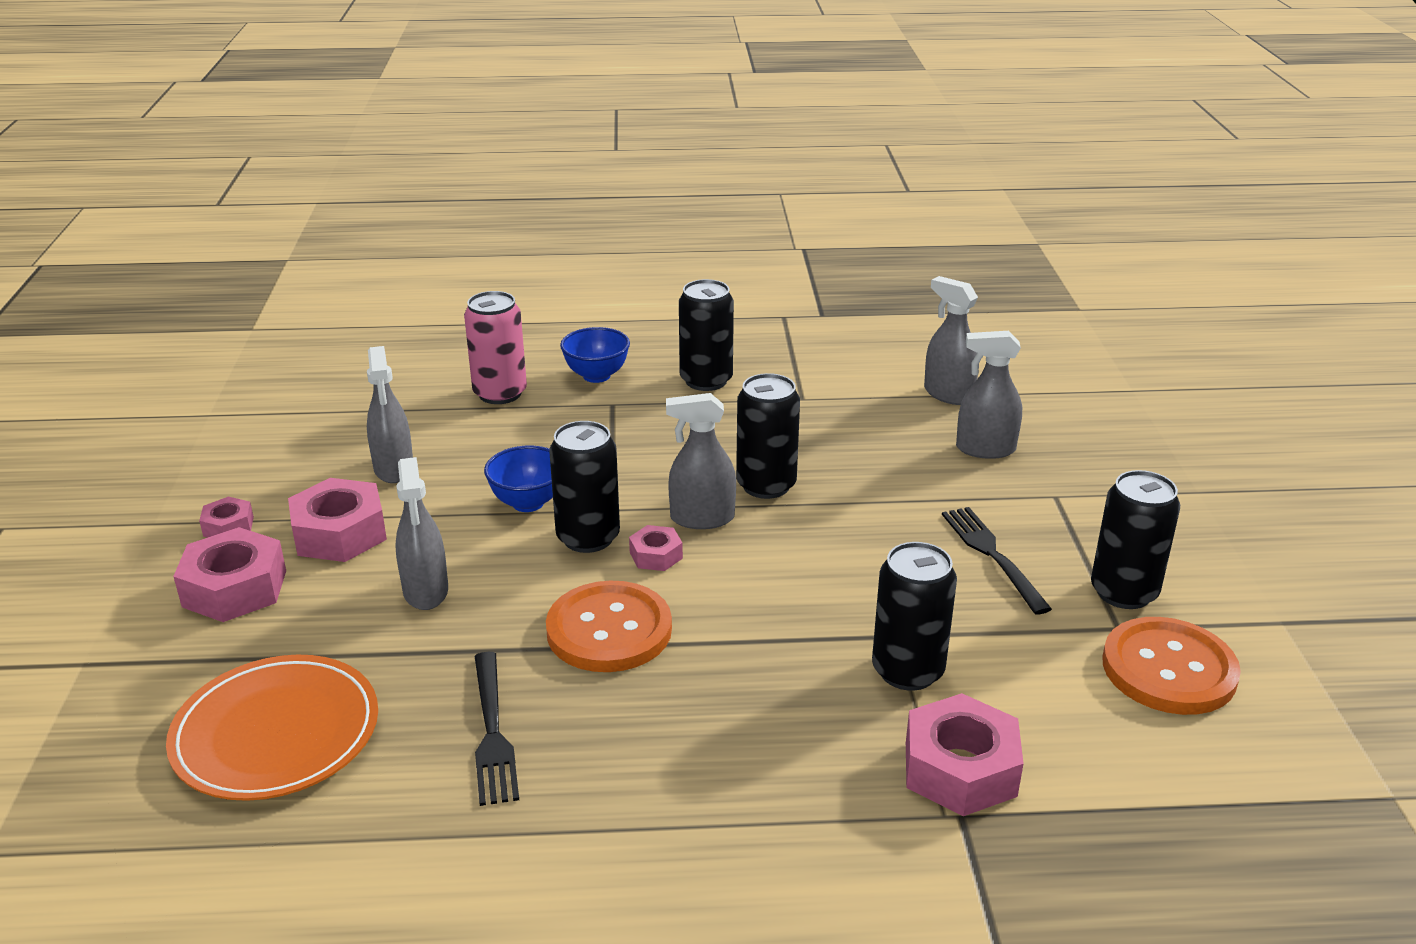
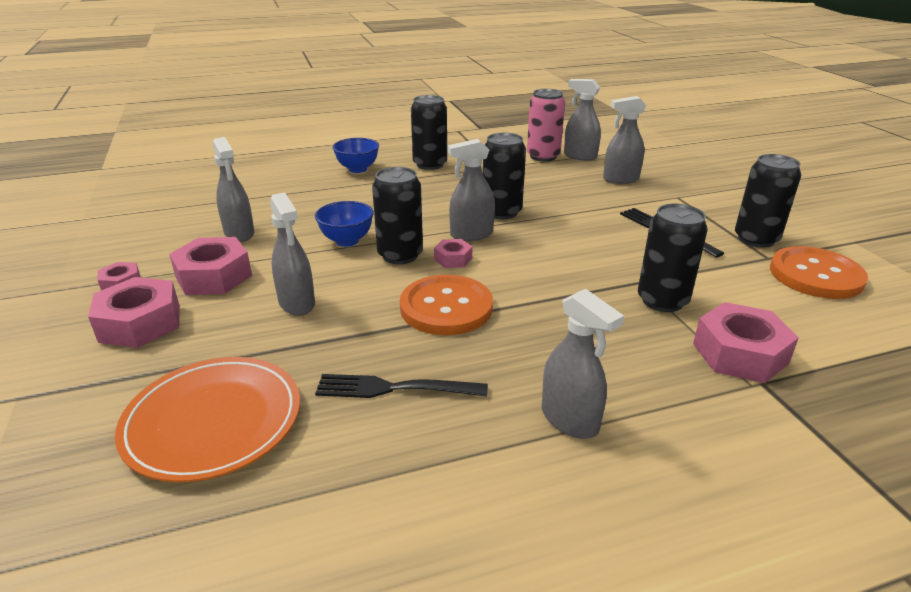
camera: 15 degrees left, 0 degrees up
pink can [464,291,527,404] -> pink can moved to [527,89,565,161]
black fork [474,652,519,806] -> black fork turned 120 degrees clockwise [315,374,488,398]
none -> grey spray bottle [542,289,624,439]

